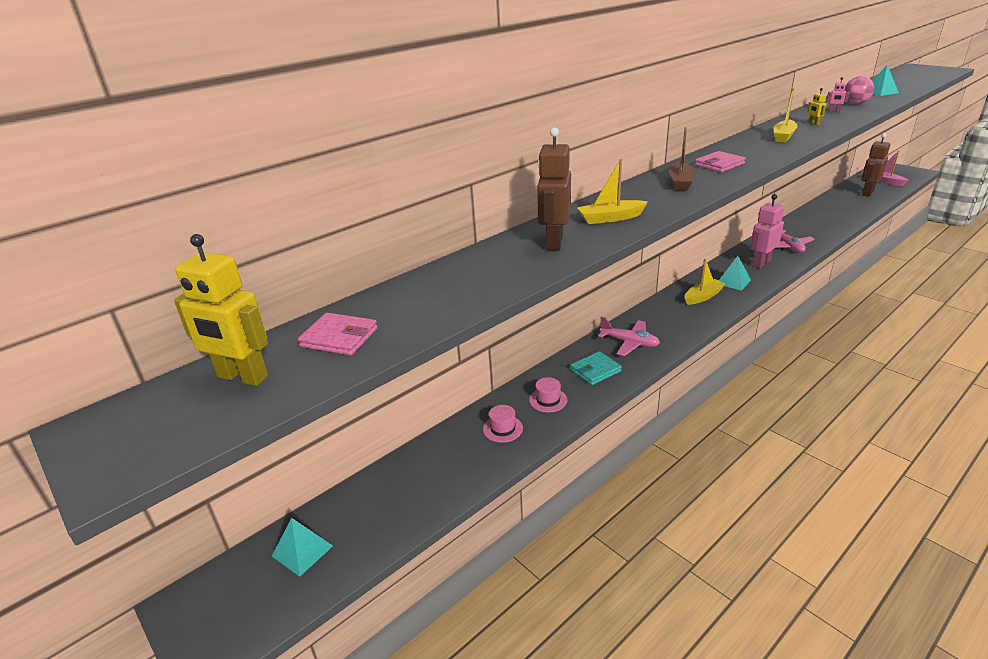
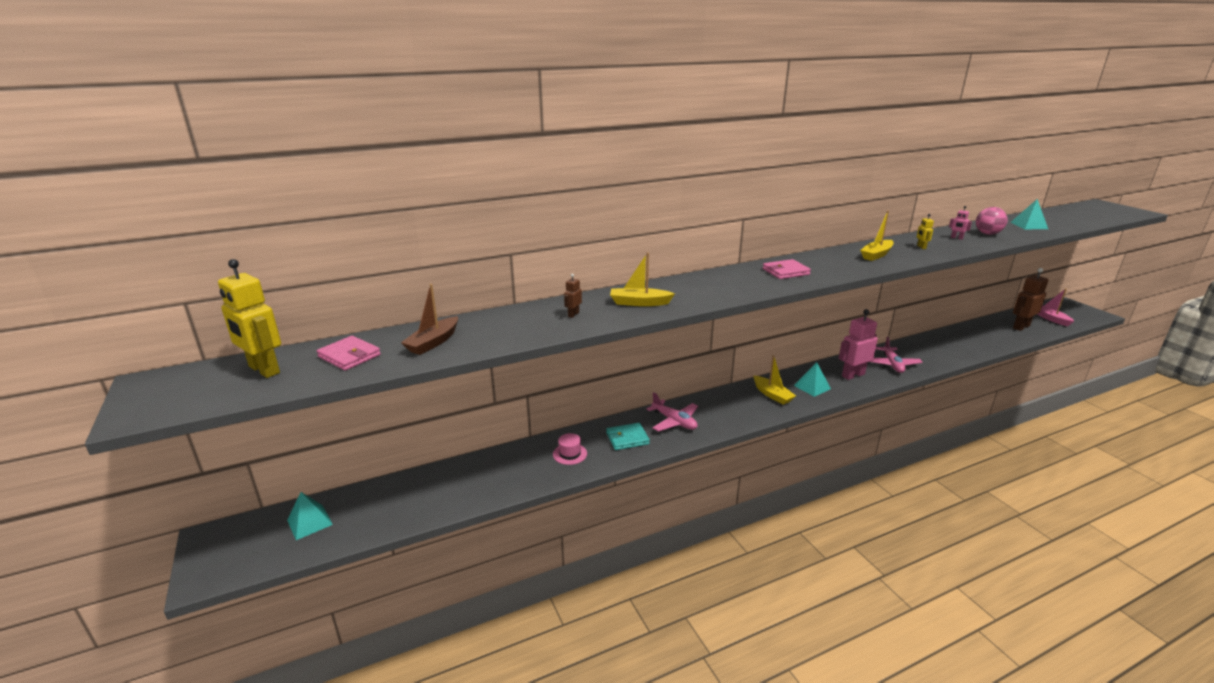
camera: 15 degrees right, 5 degrees down
pink hat [483,405,523,443] -> none
brown robot [537,128,571,251] -> brown robot [564,274,582,318], size x0.44
brown boat [669,127,695,191] -> brown boat moved to [401,284,458,355]
yellow boat [685,259,725,305] -> yellow boat turned 75 degrees clockwise [753,355,796,405]

